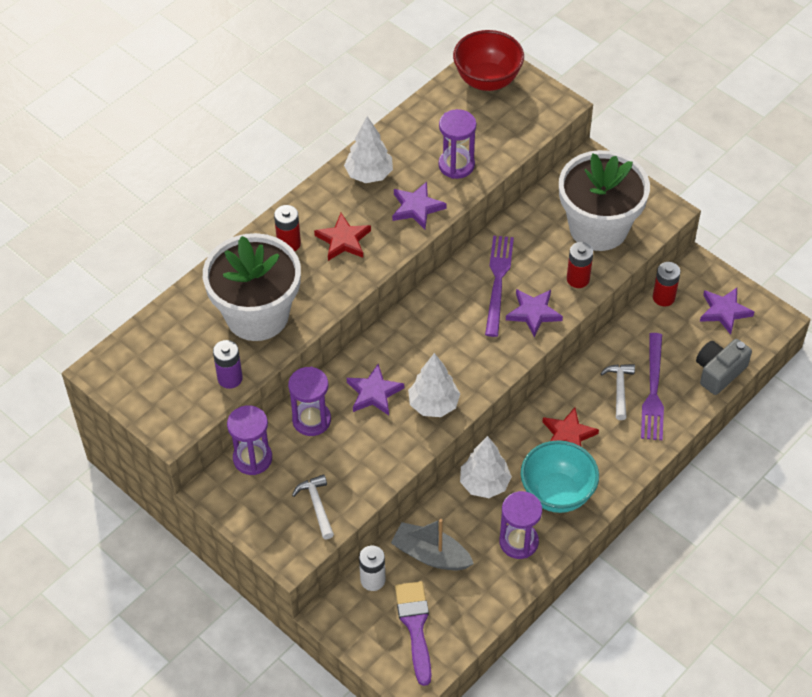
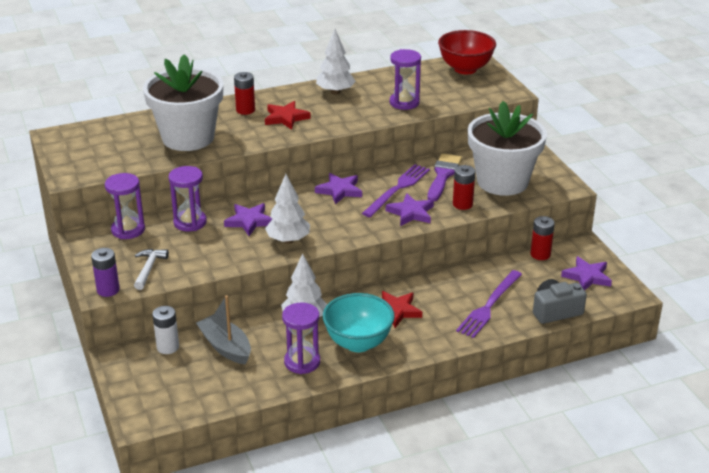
camera: 25 degrees right, 20 degrees down
purple battery [213,340,243,389] -> purple battery moved to [91,248,120,297]
purple star [392,182,446,229] -> purple star moved to [315,173,362,204]
purple brush [395,581,431,686] -> purple brush moved to [428,153,462,201]
white hammer [600,364,635,420] -> none

